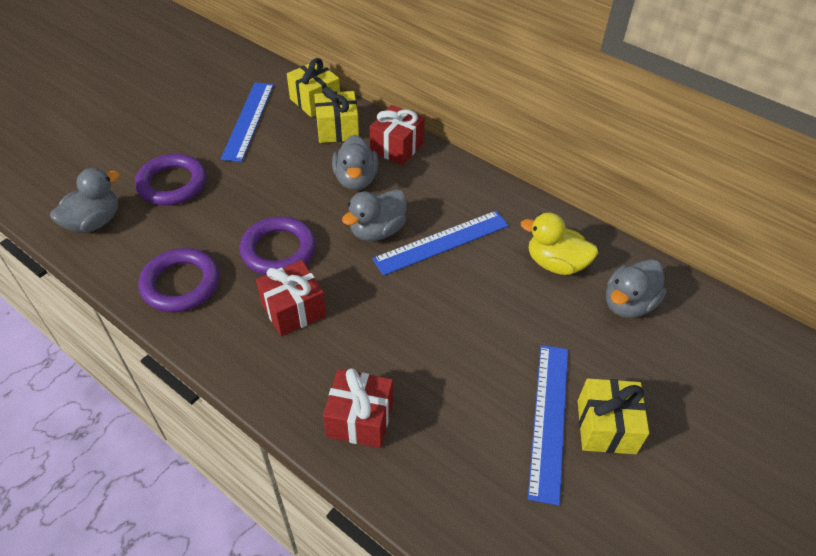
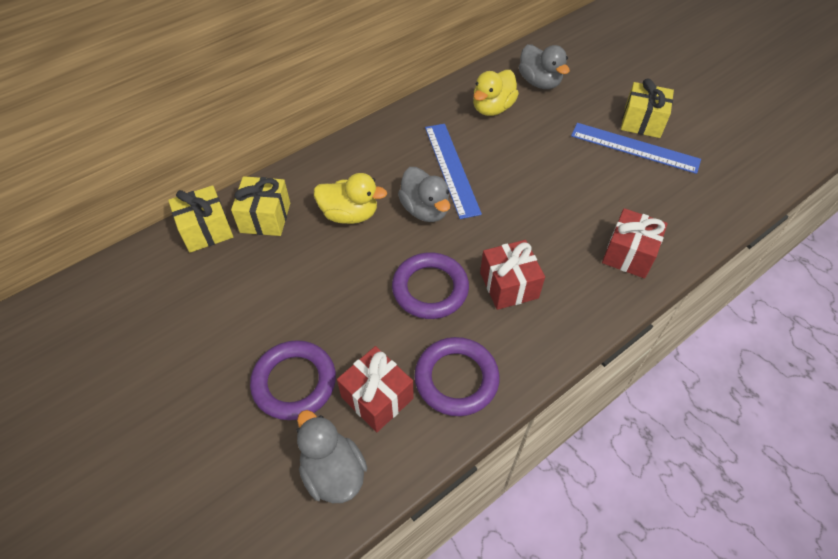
camera: 75 degrees left, 5 degrees up
blue ruler [221,82,274,162] -> none
grey duck [332,135,378,190] -> yellow duck [314,173,387,224]
red gift [370,105,425,165] -> red gift moved to [337,346,414,432]

